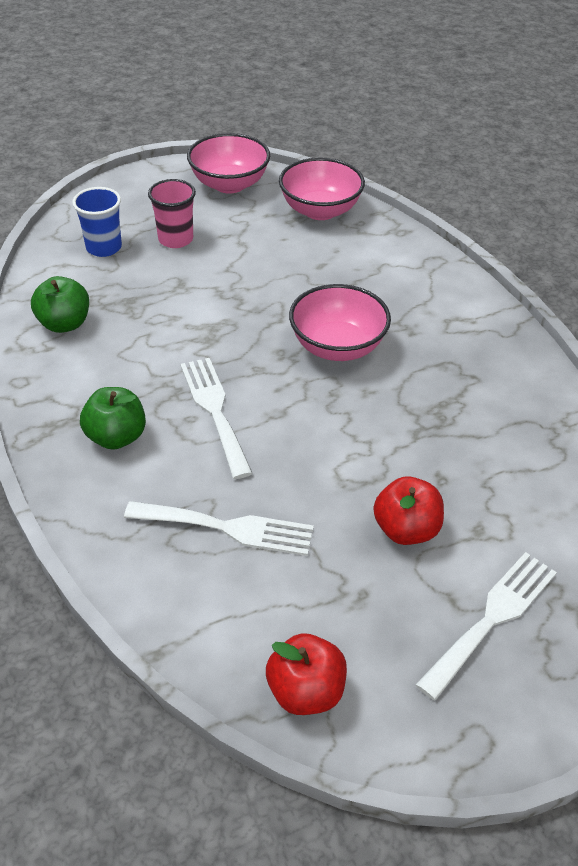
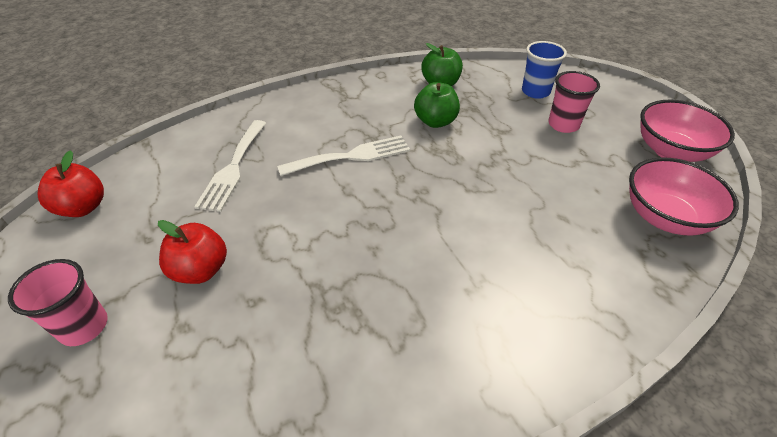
camera: 90 degrees right, 0 degrees up
green apple [80,387,146,450] -> green apple moved to [414,82,460,128]
pink bowl [289,284,391,361] -> none
white fork [416,552,557,701] -> pink cup [8,259,108,346]

